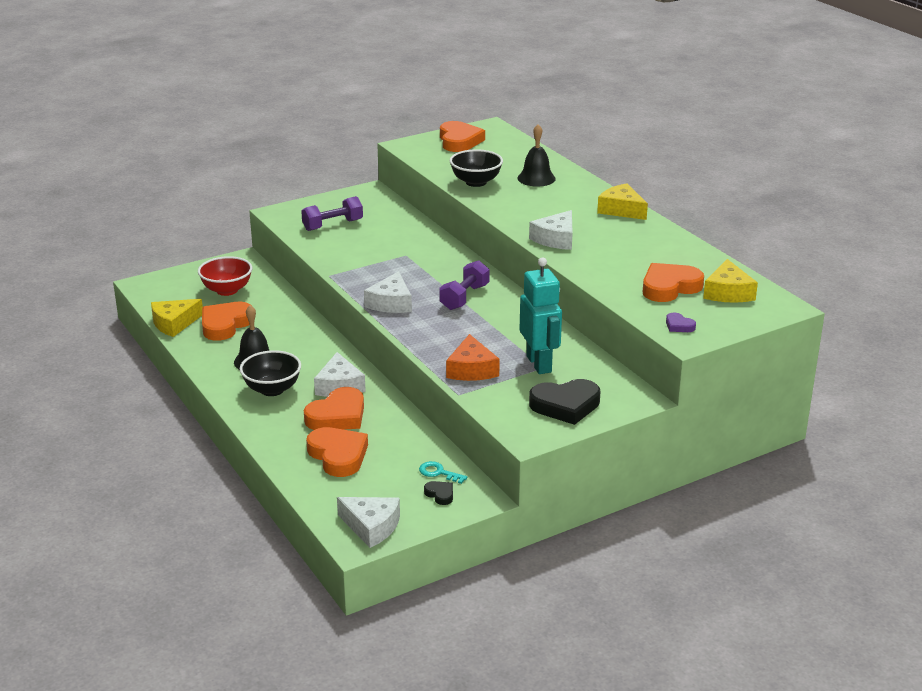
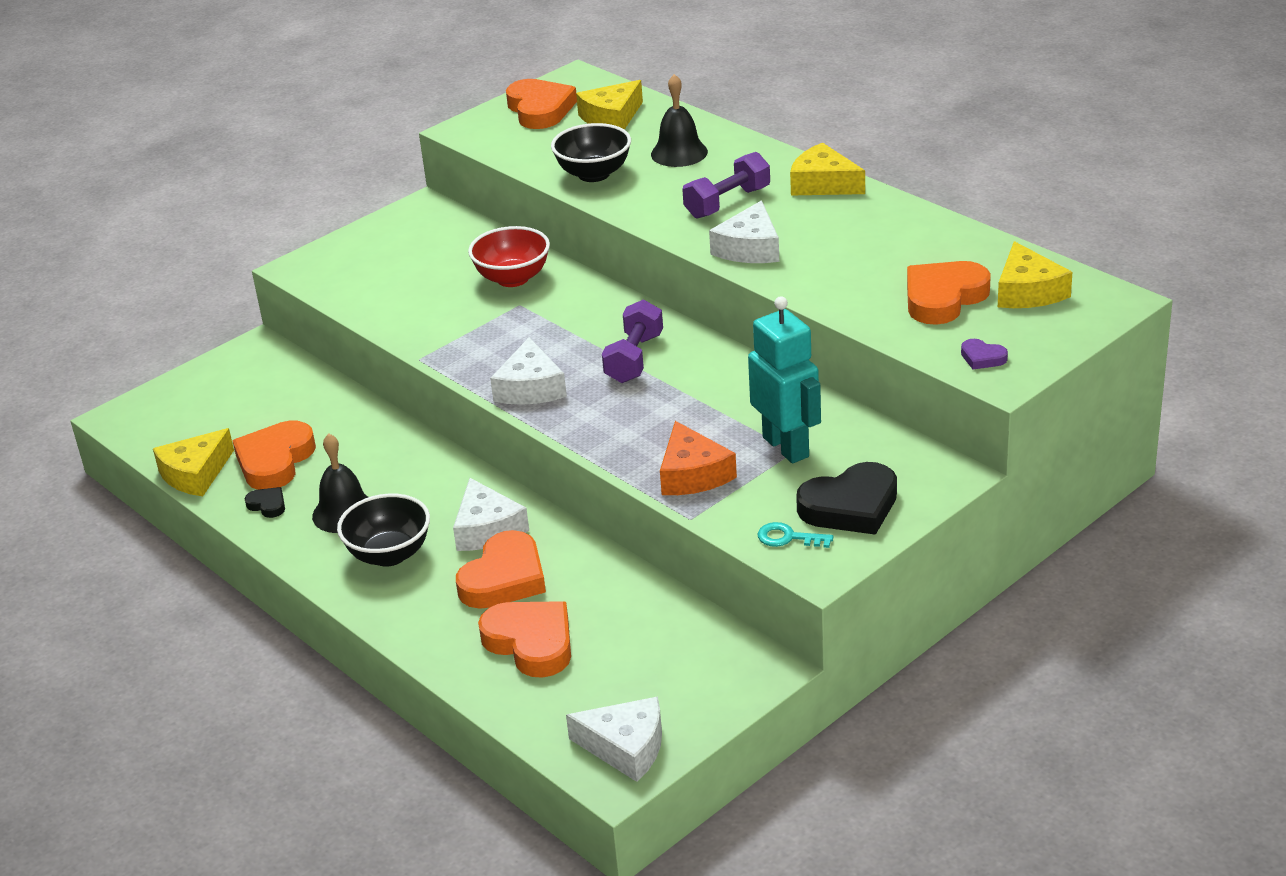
camera: 10 degrees left, 5 degrees up
red bowl [198,256,252,296] -> red bowl moved to [468,226,550,287]
purple dumbbell [301,196,363,231] -> purple dumbbell moved to [682,152,770,219]
turquoise key [419,461,467,484] -> turquoise key moved to [758,522,834,548]
black heart [424,481,453,505] -> black heart moved to [245,487,285,518]
none -> yellow cheese [576,80,643,130]

